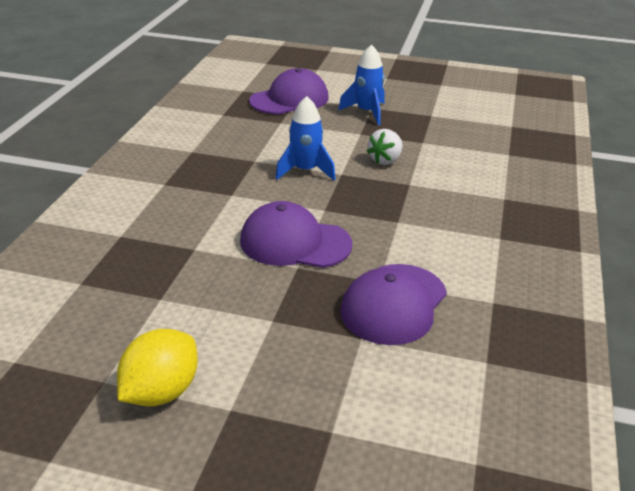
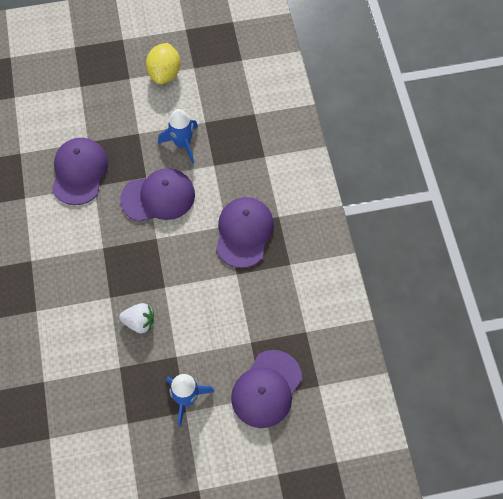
camera: 155 degrees right, 30 degrees up
blue rocket [275,96,336,181] -> blue rocket moved to [158,109,198,164]
white strawberry [367,129,403,165] -> white strawberry turned 90 degrees clockwise [119,303,154,334]
none -> purple cap [216,197,274,268]

